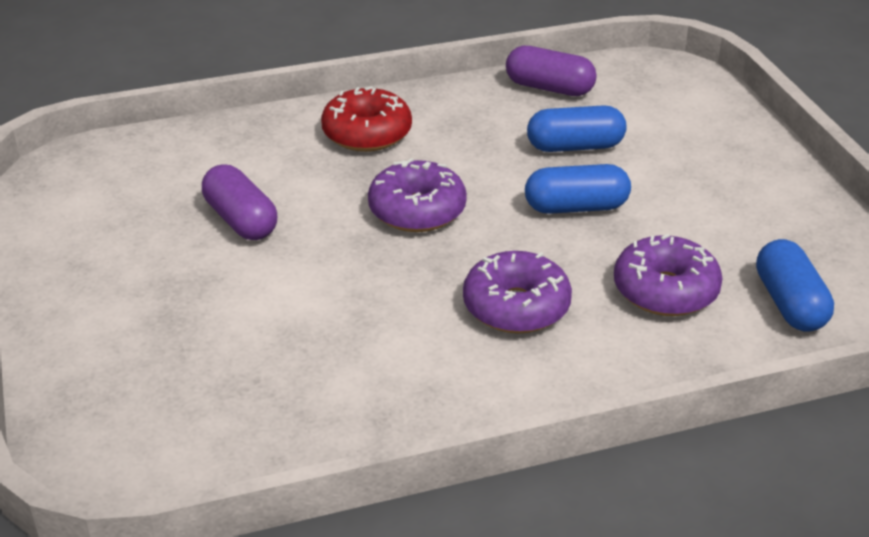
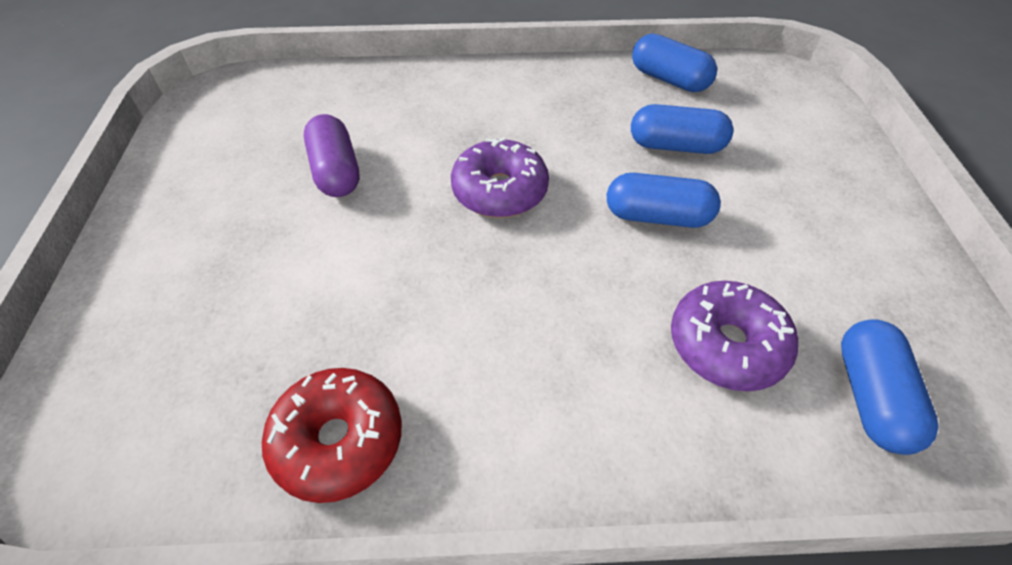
camera: 15 degrees right, 15 degrees up
red donut [321,86,412,152] -> red donut moved to [262,368,402,503]
purple donut [463,251,572,334] -> none
purple capsule [506,46,597,96] -> blue capsule [632,33,717,92]

